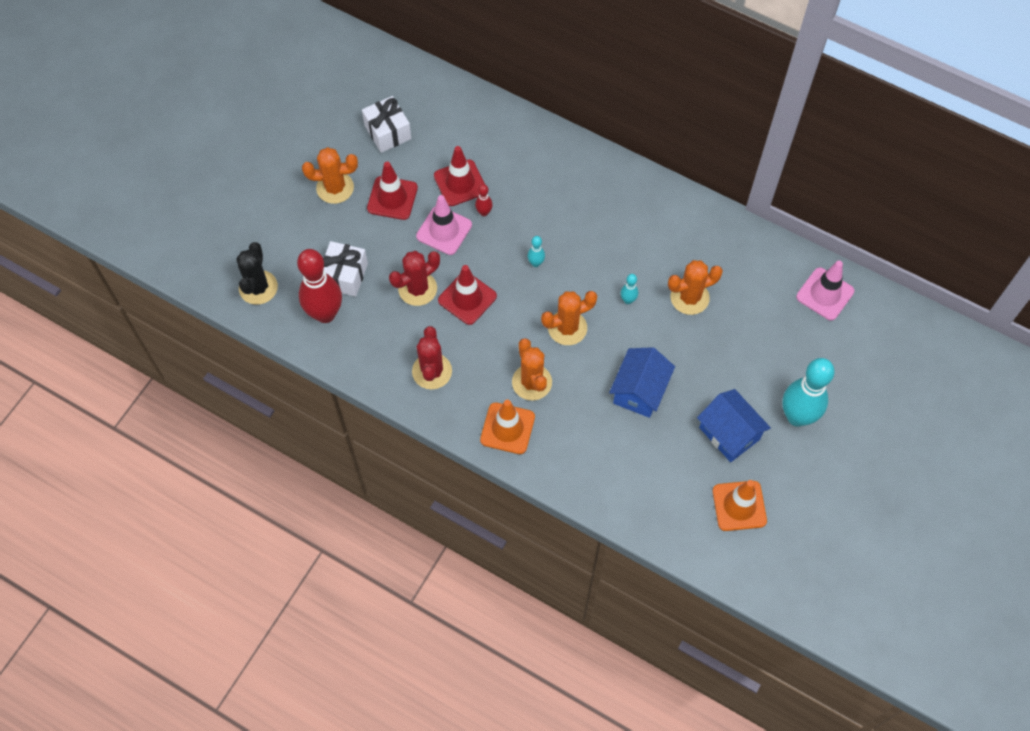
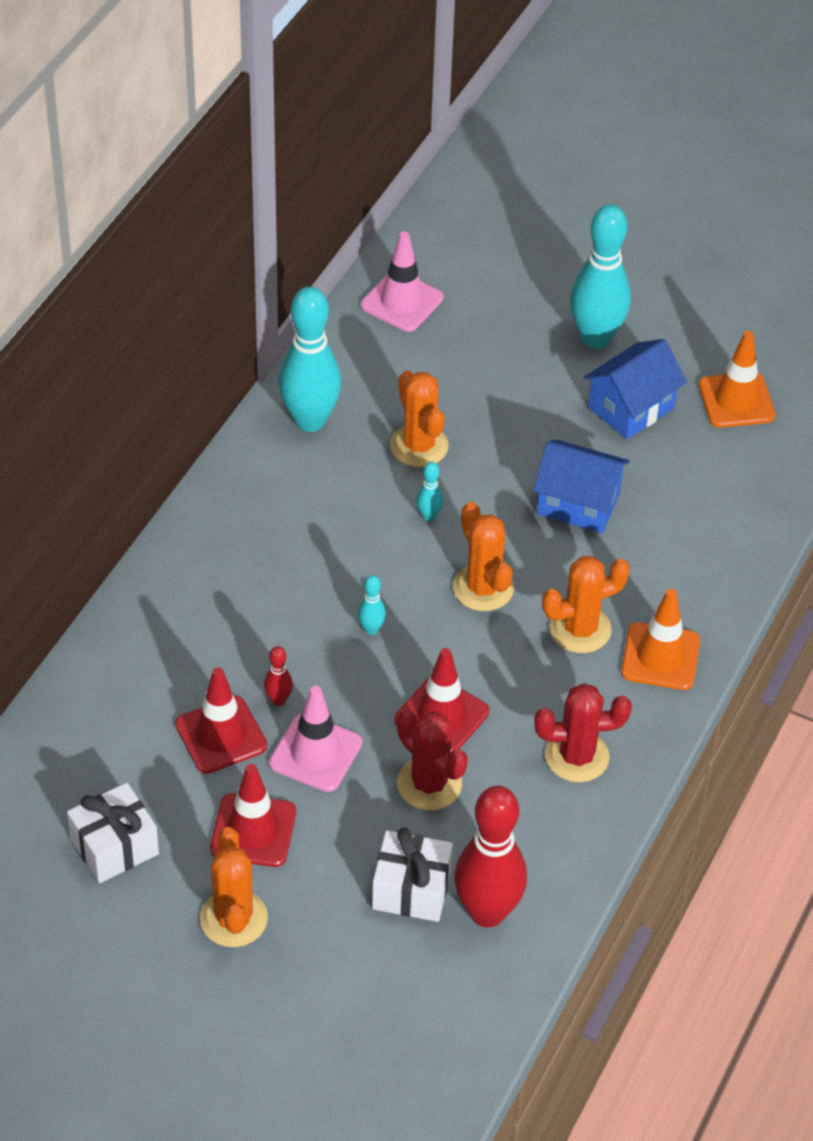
camera: 95 degrees left, 15 degrees down
black cactus [236,242,278,305] -> none
none -> turquoise bowling pin [279,287,341,432]

